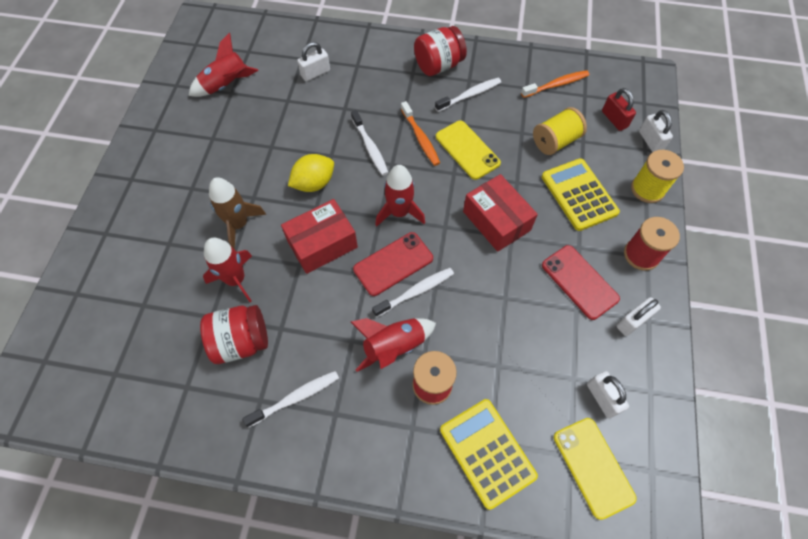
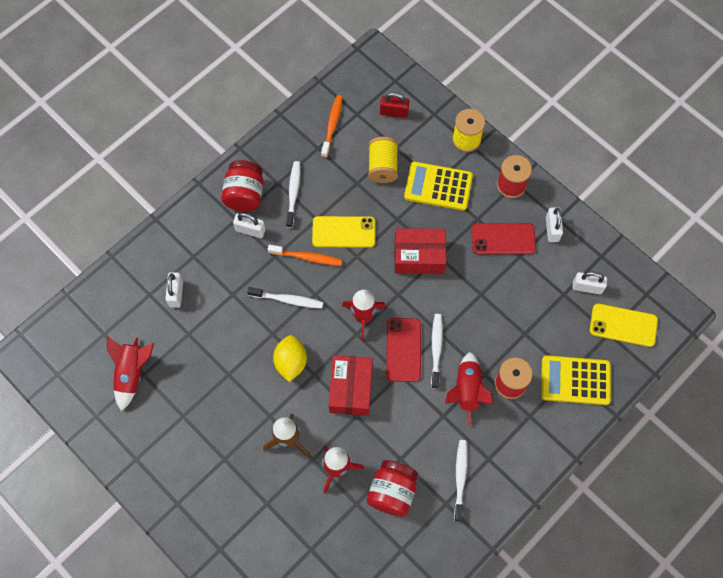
camera: 55 degrees left, 5 degrees up
white padlock [639,110,673,152] -> white padlock moved to [233,213,266,238]

